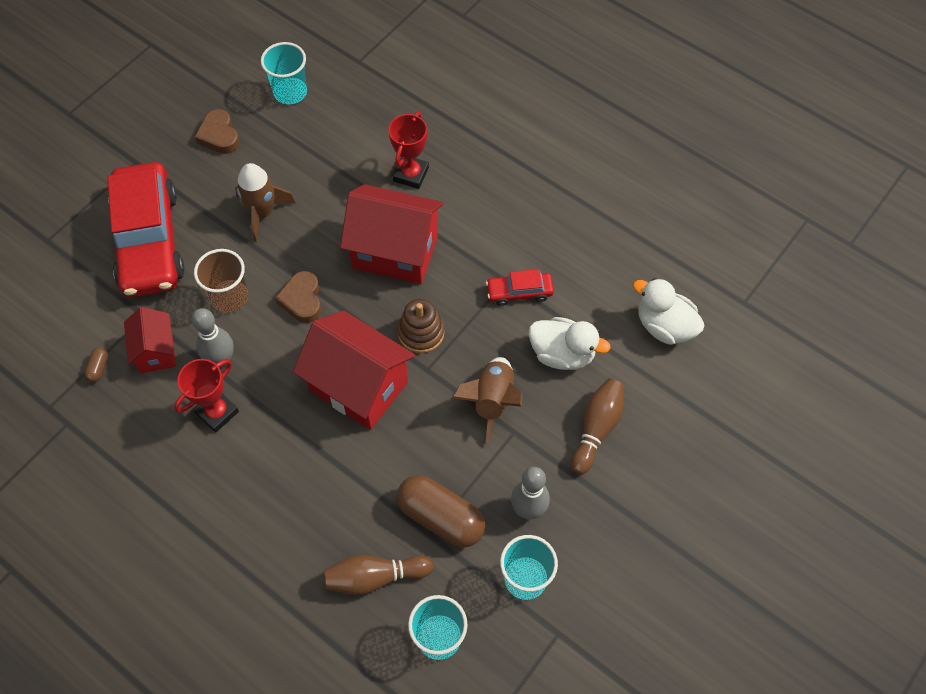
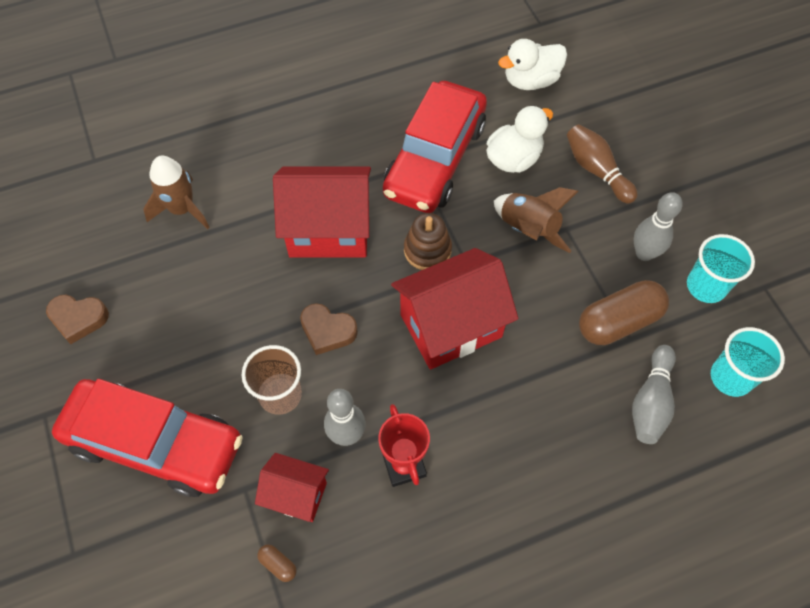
camera: 60 degrees left, 0 degrees up
brown rocket [235,163,296,242] -> brown rocket moved to [143,156,210,229]
turquoise cup [261,42,307,104] -> none
brown bowling pin [324,555,434,595] -> grey bowling pin [632,345,676,444]
red house [340,184,444,284] -> red house turned 45 degrees clockwise [273,166,371,258]
red trophy [388,112,429,189] -> none
red car [486,269,554,306] -> red car [383,81,487,213], size x2.30

